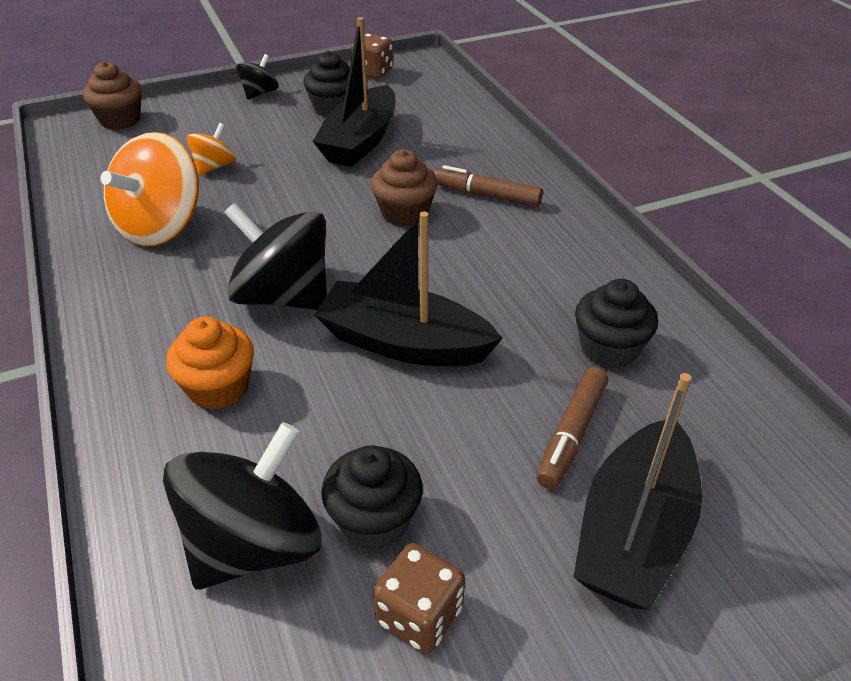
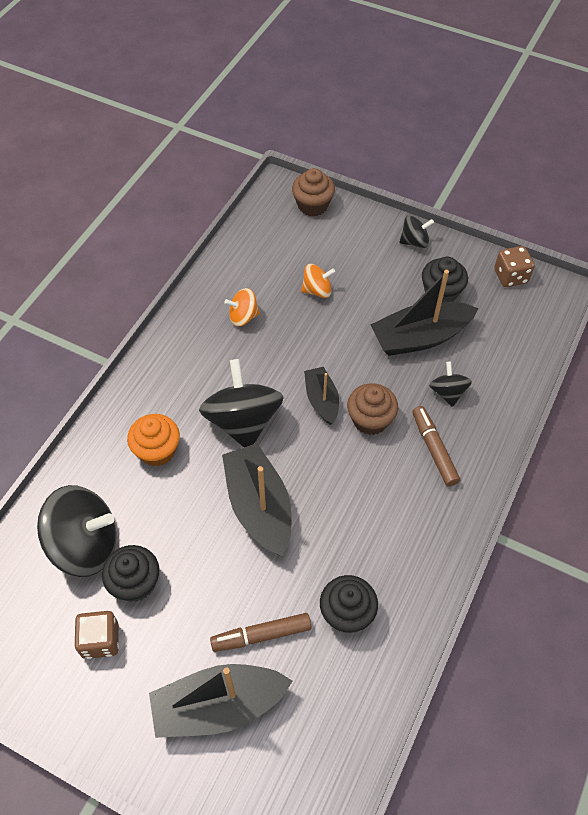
camera: 50 degrees right, 15 degrees up
orange spinning top [101,132,199,246] -> orange spinning top [224,288,260,327], size x0.51
none -> black boat [304,367,339,425]
none -> black spinning top [429,362,472,407]

